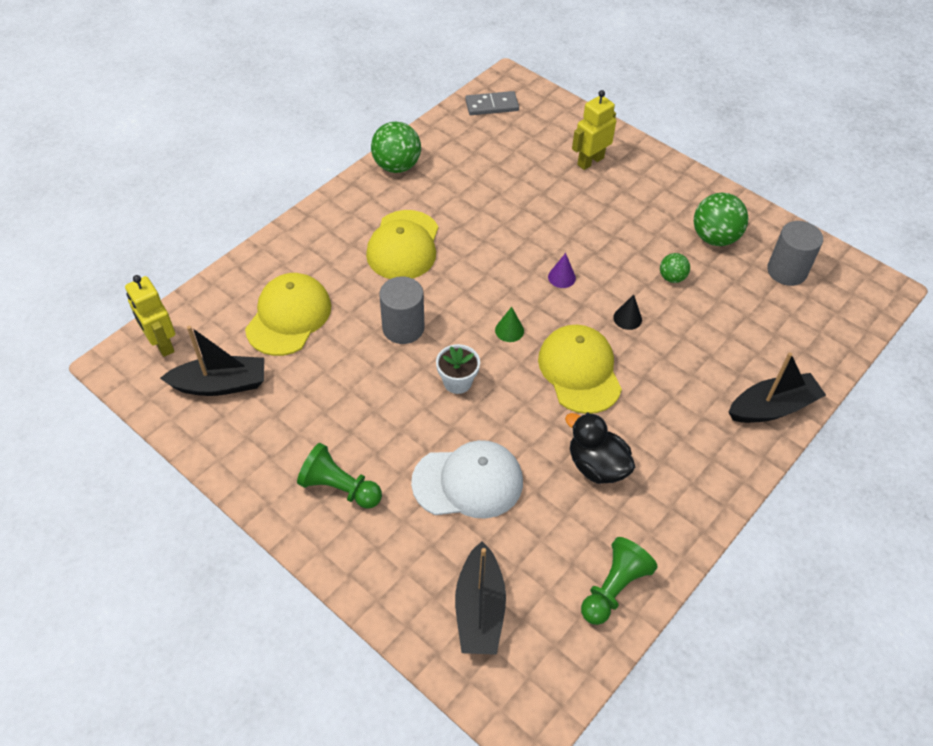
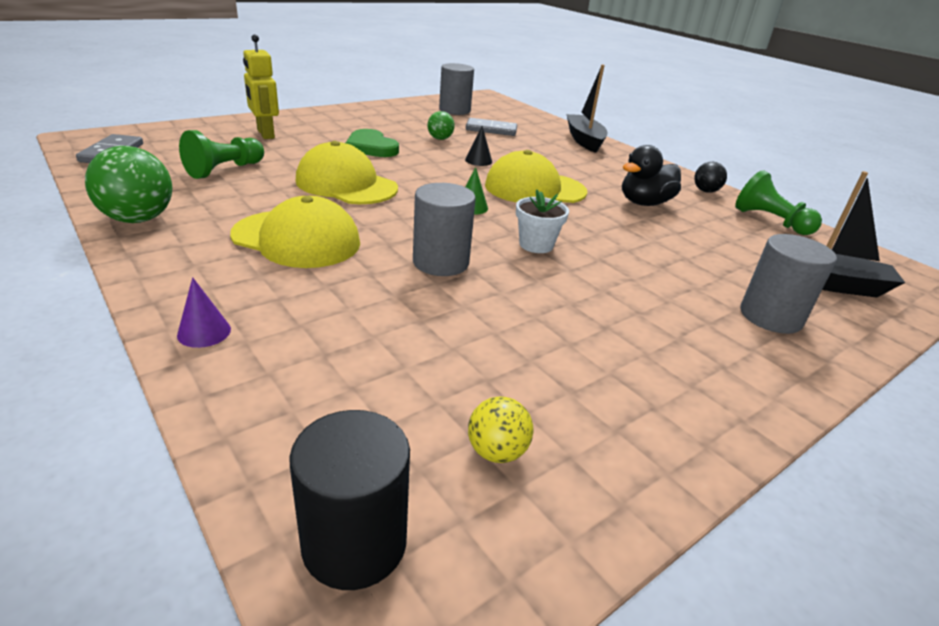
camera: 80 degrees left, 20 degrees down
yellow robot [125,275,175,357] -> black cylinder [289,410,410,590]
black boat [160,326,264,396] -> yellow ball [468,396,534,463]
yellow cap [245,273,331,356] -> yellow cap moved to [296,141,398,204]
green pawn [297,443,382,509] -> green pawn moved to [179,130,264,179]
white cap [411,440,523,519] -> none
purple cone [548,253,576,288] -> purple cone moved to [177,277,231,348]
green ball [694,193,748,246] -> none
none -> green heart [346,129,399,157]
none -> grey domino [466,118,517,136]
none -> black ball [694,162,727,193]
none -> grey cylinder [740,234,837,334]

